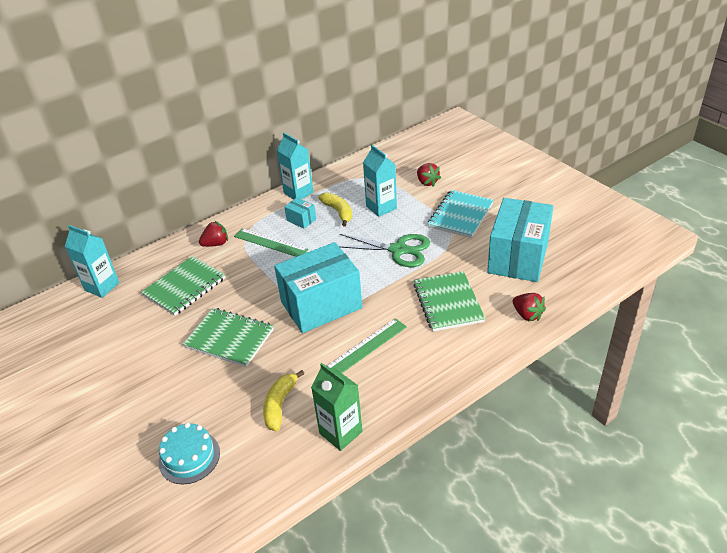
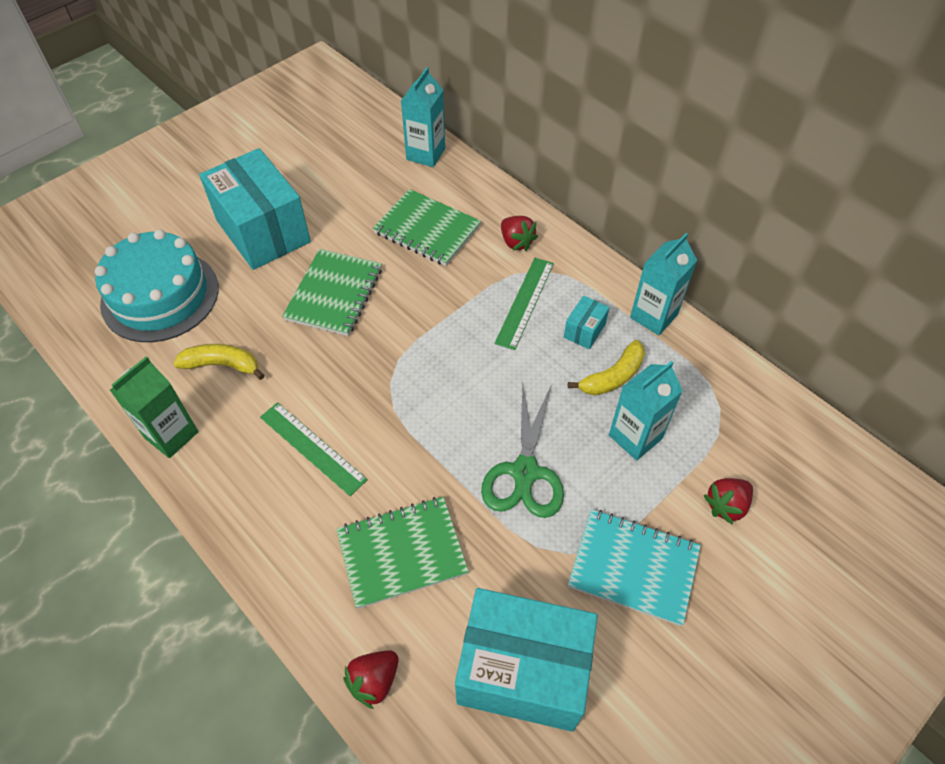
camera: 80 degrees right, 15 degrees up
turquoise cake [159,423,220,484] -> turquoise cake [95,229,219,342], size x1.75
turquoise box [274,242,362,333] -> turquoise box moved to [199,148,311,270]

